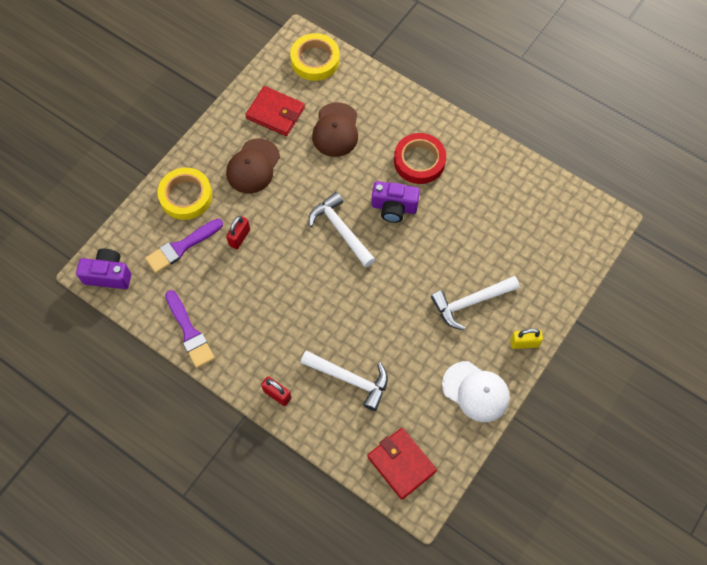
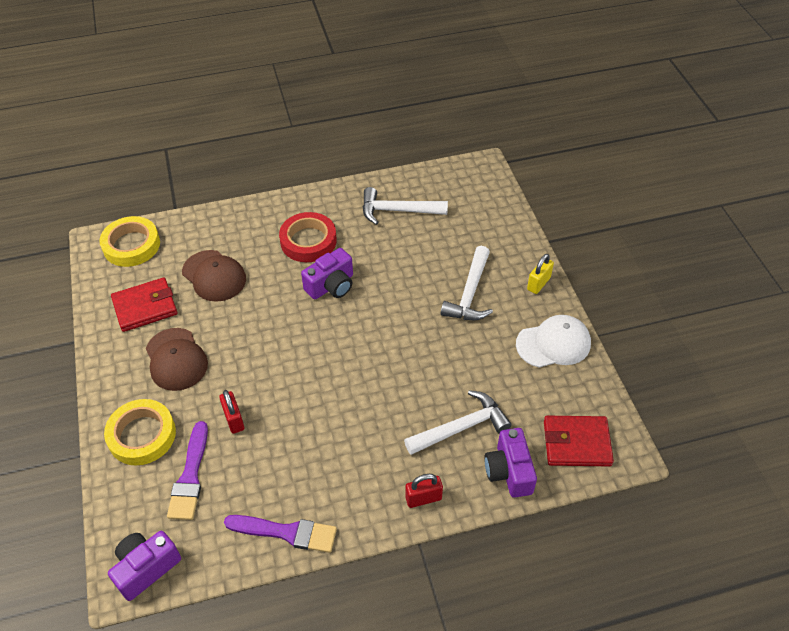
camera: 50 degrees left, 15 degrees down
white hammer [309,192,375,267] -> white hammer moved to [362,187,448,225]
none -> purple camera [484,428,537,498]

